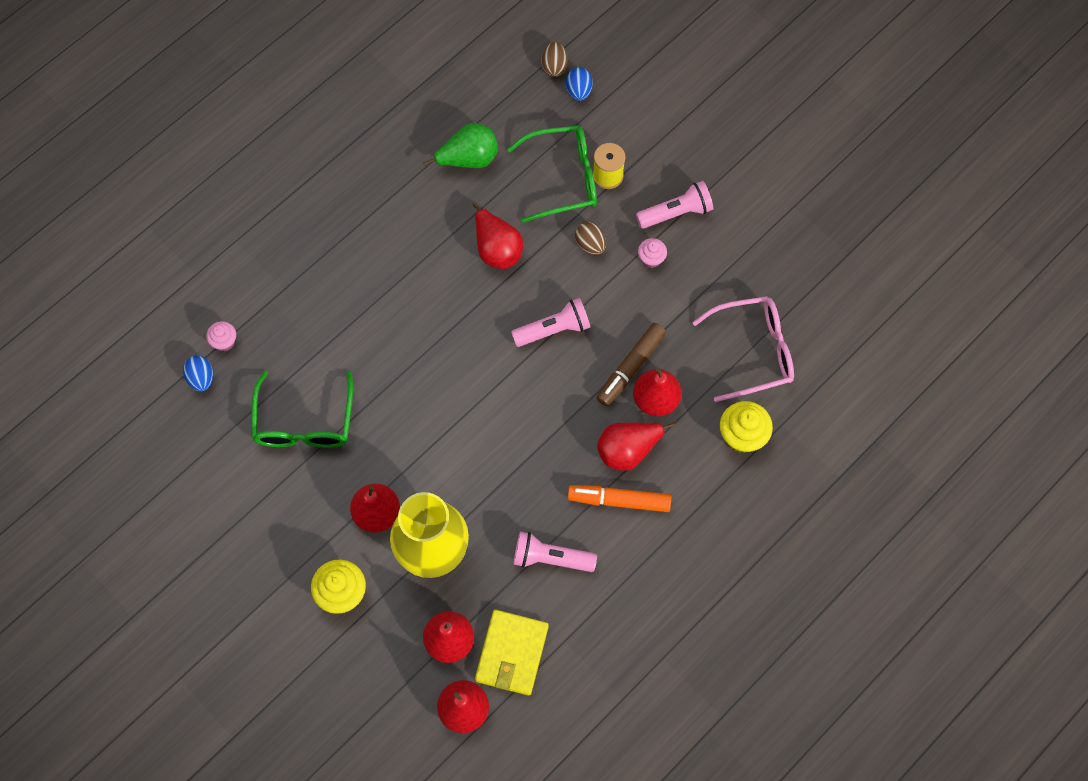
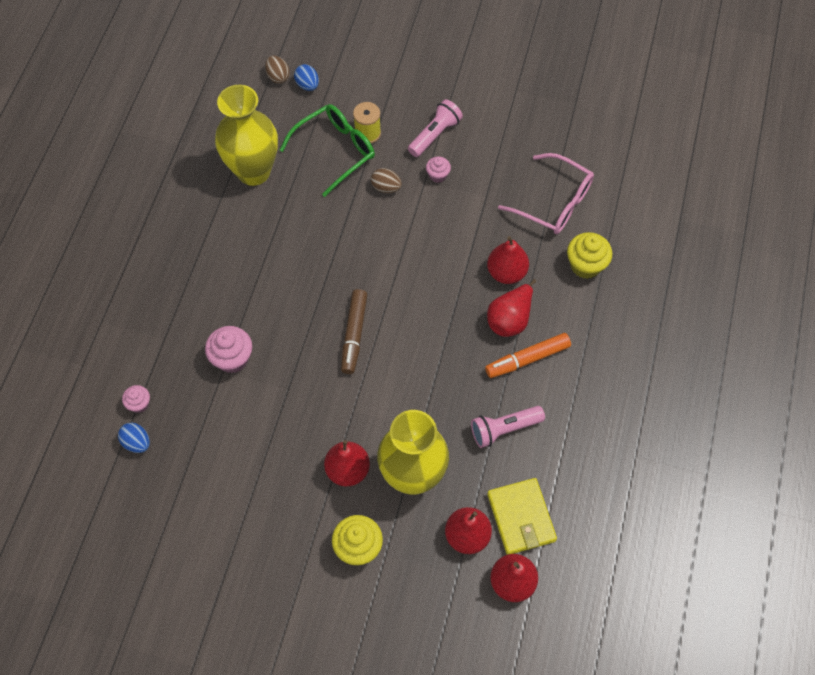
camera: 30 degrees left, 5 degrees down
green glasses [251,371,353,448] -> none
green pear [423,123,498,168] -> yellow vase [215,85,278,186]
red pear [473,202,523,269] -> none
pink flashlight [511,298,590,347] -> none
brown marker [597,323,666,406] -> brown marker moved to [341,289,367,374]
pink glasses [692,296,794,402] -> pink glasses turned 75 degrees clockwise [498,153,594,234]
none -> pink cupcake [205,326,252,373]

